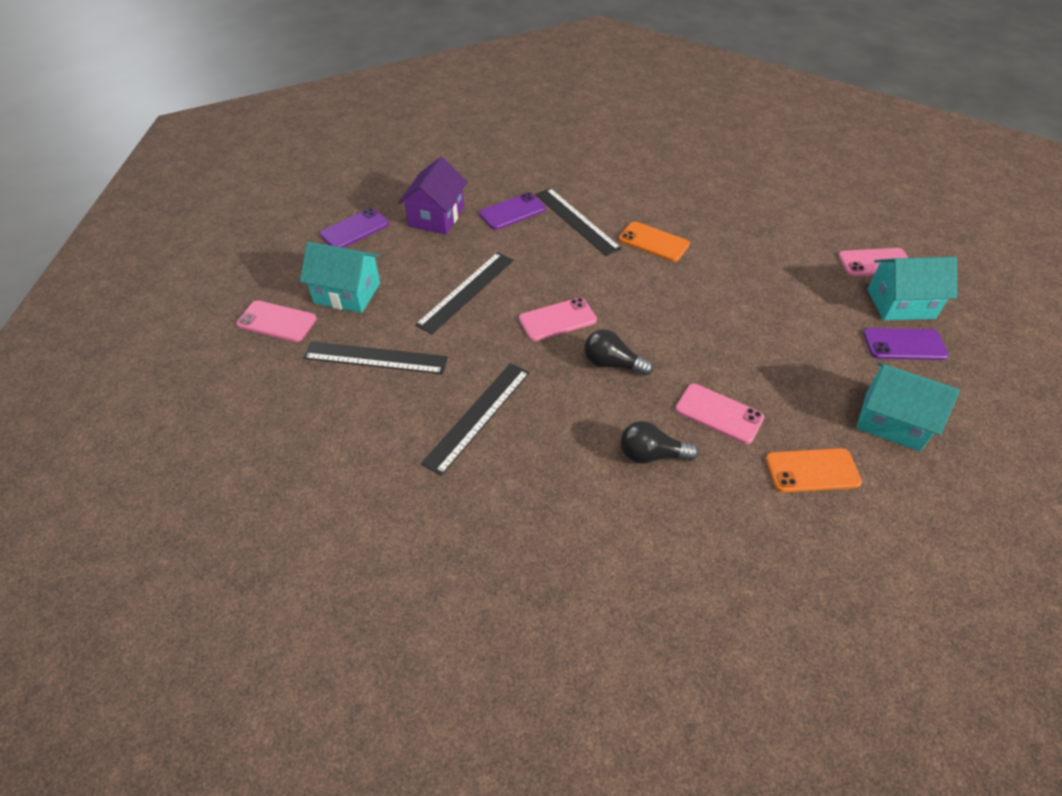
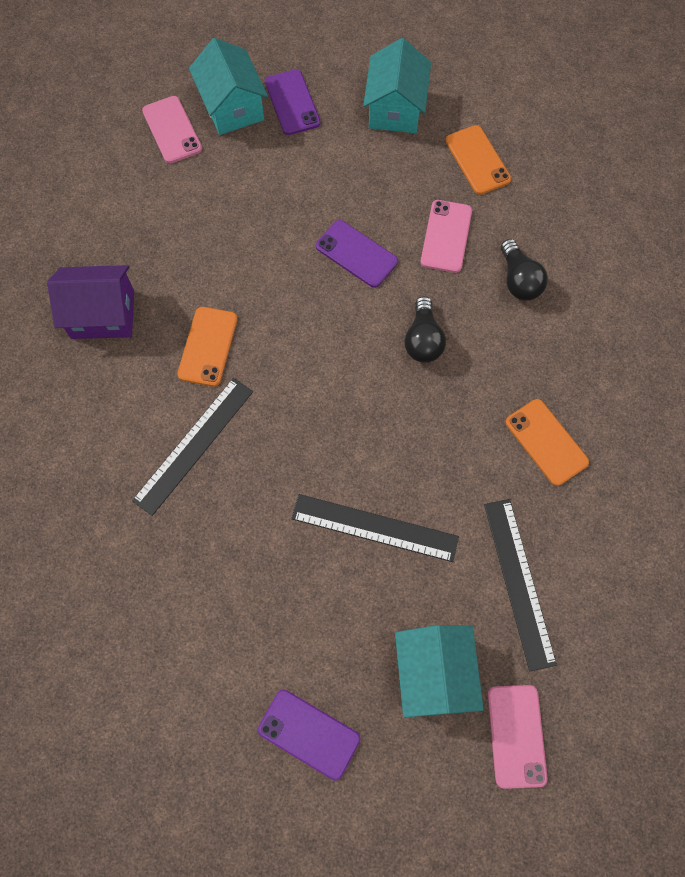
camera: 110 degrees left, 20 degrees up
purple house [398,157,468,235] -> purple house moved to [47,265,134,339]
black ruler [421,363,530,476] -> orange phone [506,399,589,486]
purple phone [479,192,546,230] -> purple phone moved to [316,220,398,288]
pink phone [519,297,597,341] -> none

